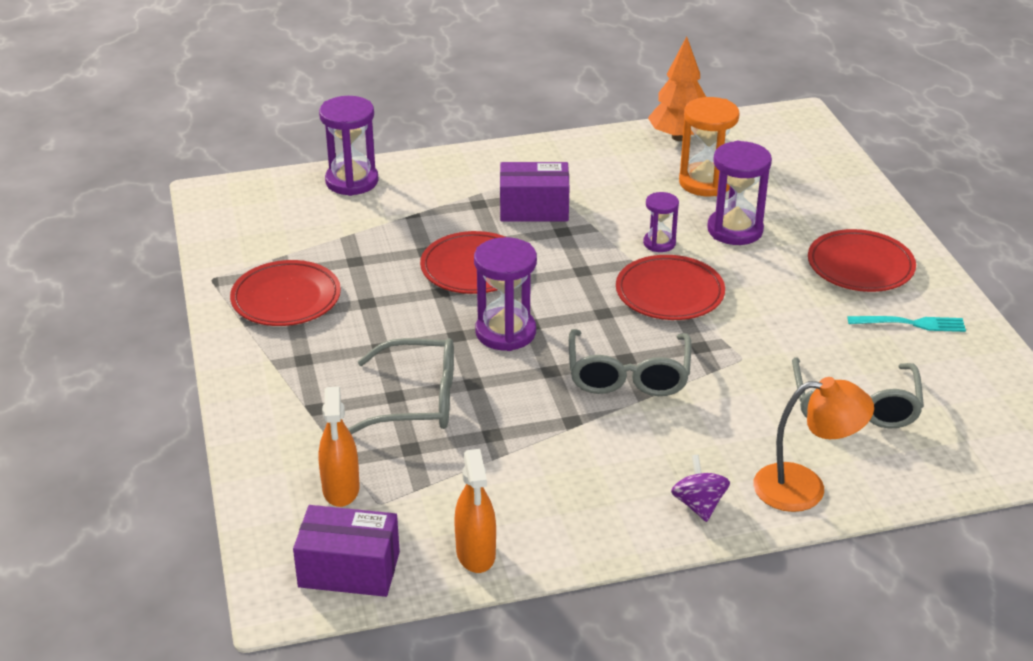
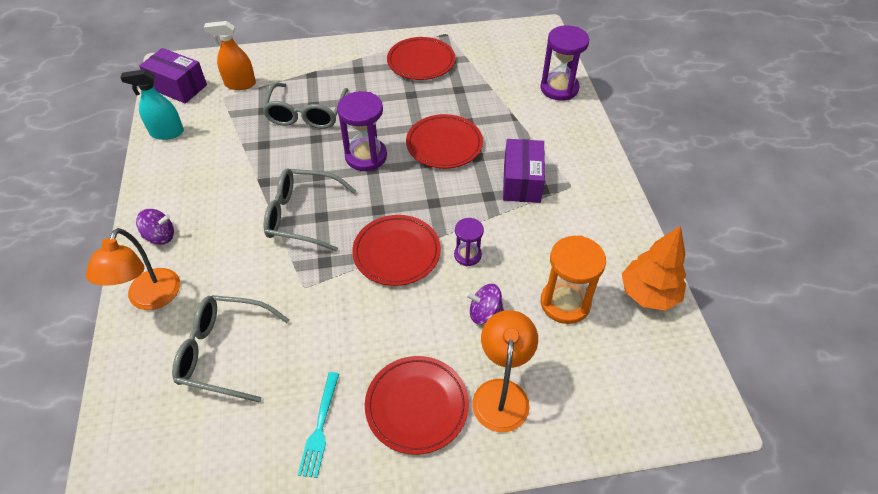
camera: 95 degrees right, 15 degrees up
purple box [293,505,400,597] -> purple box turned 75 degrees counterclockwise [139,48,207,104]
orange spray bottle [454,449,496,573] -> turquoise spray bottle [120,69,184,140]
purple hourglass [707,141,772,245] -> purple spinning top [466,284,504,324]
none -> orange lamp [472,310,538,432]

